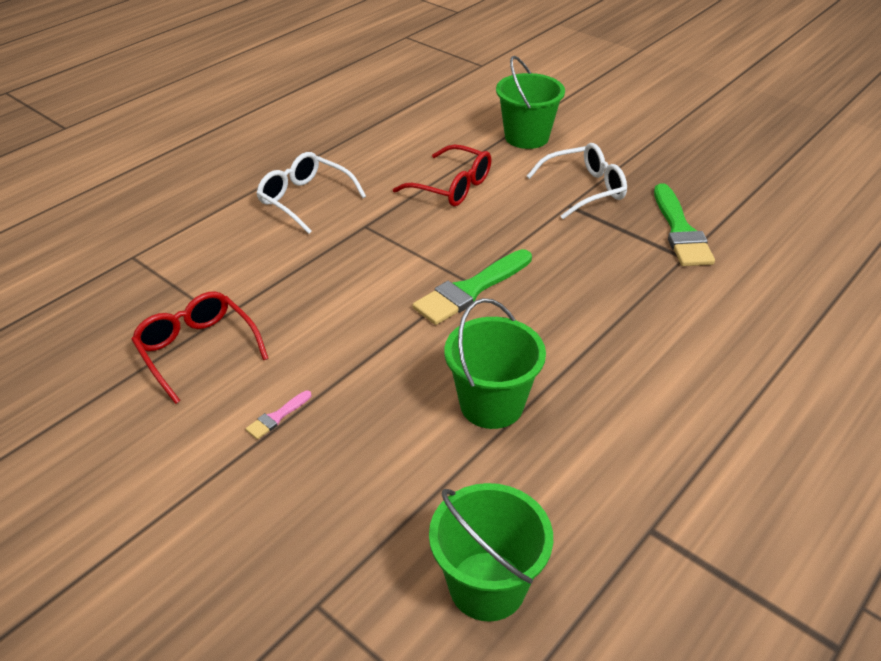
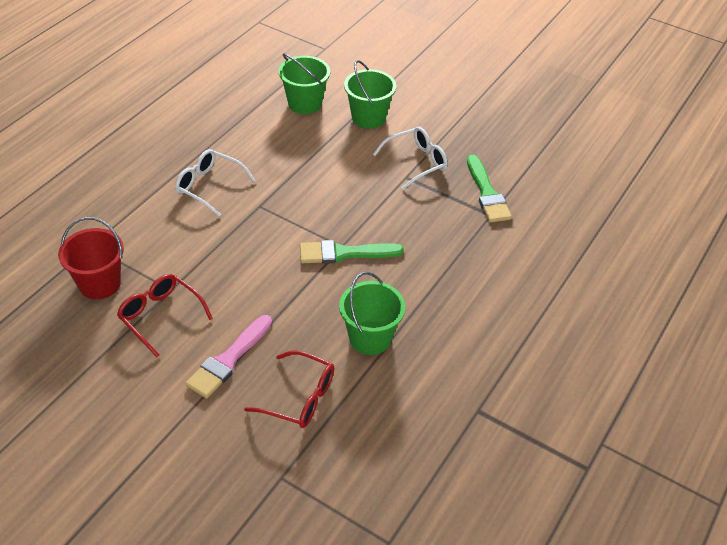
camera: 10 degrees left, 5 degrees up
pink brush [246,391,311,439] -> pink brush [185,315,272,398], size x2.23
red glasses [393,144,492,206] -> red glasses moved to [244,351,334,428]
green brush [413,249,532,325] -> green brush turned 45 degrees clockwise [300,240,404,264]
green bucket [429,483,553,622] -> green bucket moved to [279,53,330,114]
none -> red bucket [58,217,124,299]

